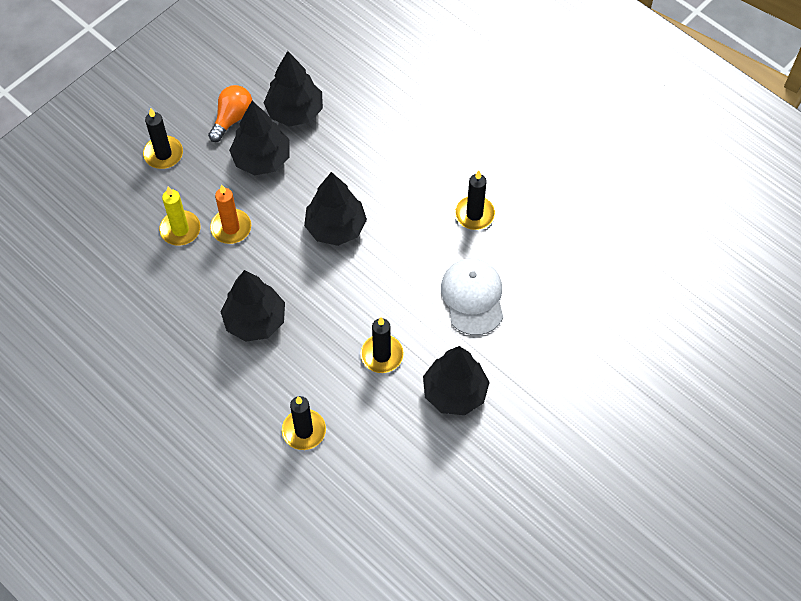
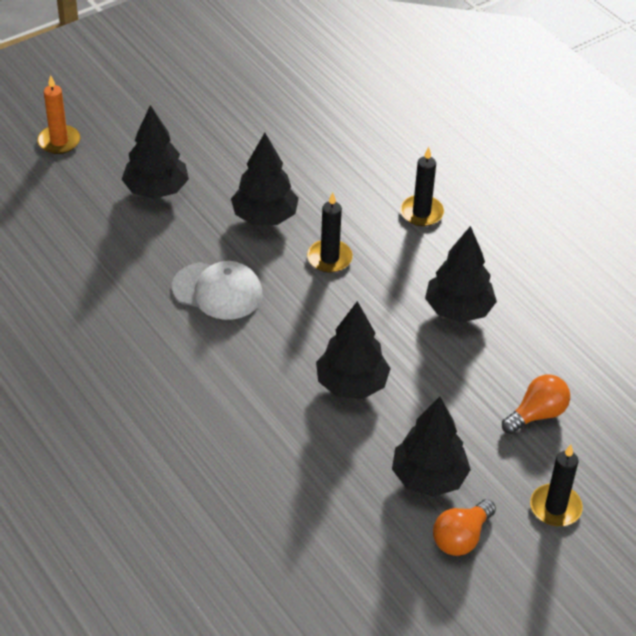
camera: 170 degrees left, 15 degrees down
yellow candle [159,187,201,246] -> orange light bulb [502,375,570,434]
orange candle [210,184,251,244] -> orange candle moved to [37,75,80,154]
black tree [264,51,323,127] -> black tree moved to [122,105,189,199]
white cap [441,258,503,335] -> white cap turned 75 degrees counterclockwise [172,261,263,320]
black candle [454,171,495,230] -> none

